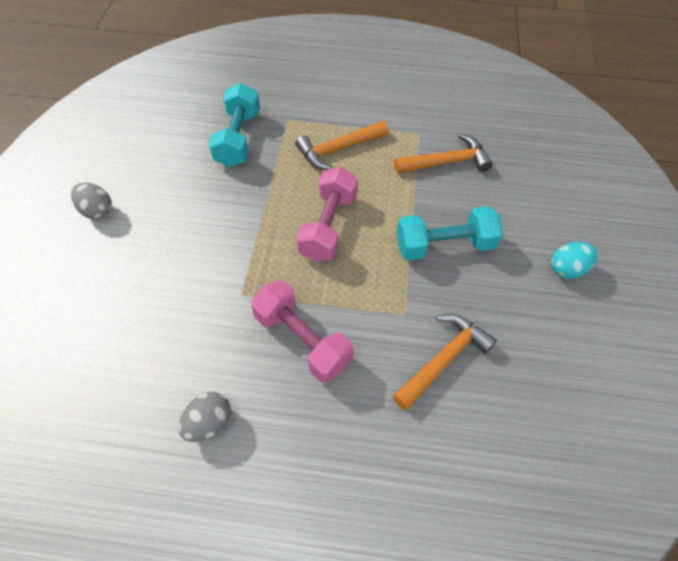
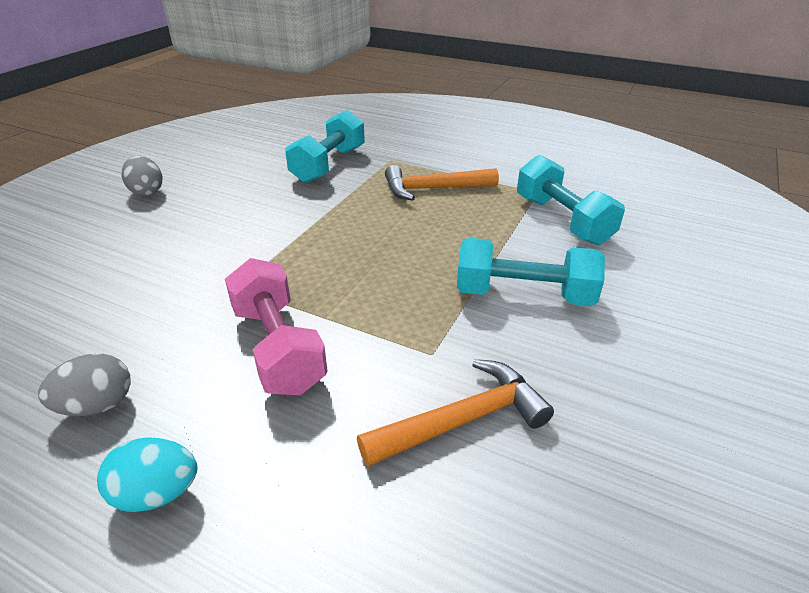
camera: 20 degrees right, 20 degrees down
pink dumbbell [297,167,358,262] -> none
orange hammer [394,134,493,174] -> turquoise dumbbell [517,155,625,245]
turquoise egg [551,242,598,279] -> turquoise egg moved to [97,437,197,512]

